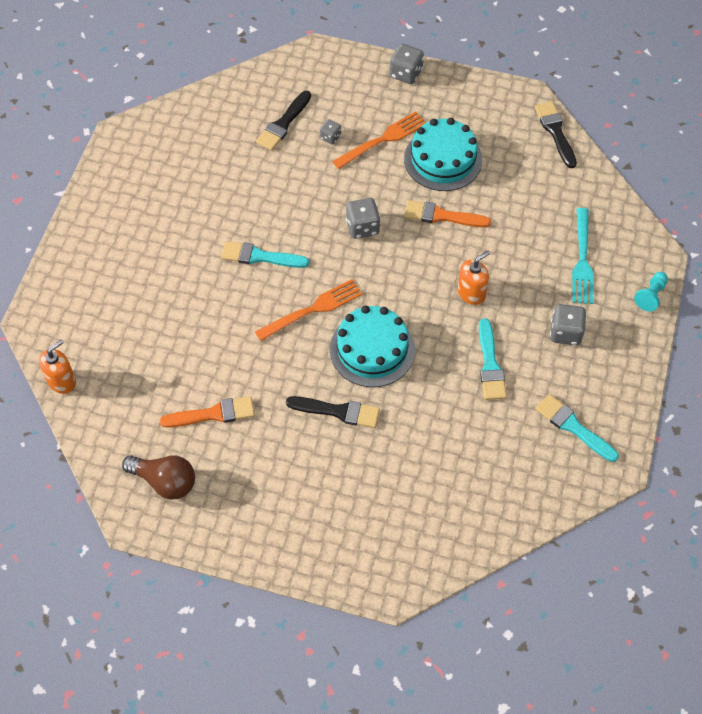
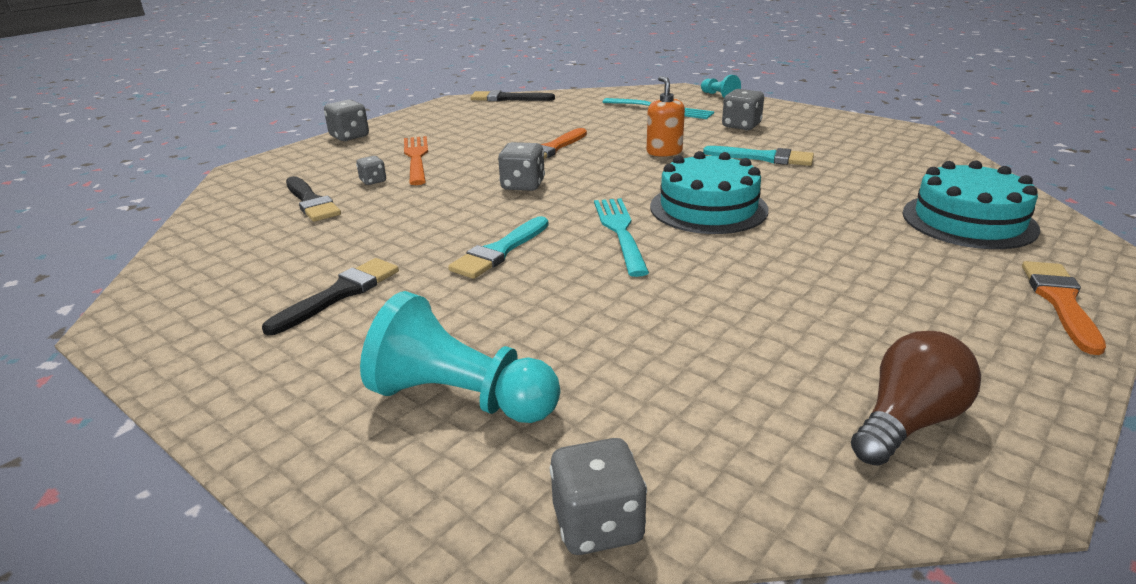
camera: 65 degrees left, 30 degrees down
orange soap dispenser [39,340,76,394] -> grey dice [549,438,647,555]
orange brush [160,396,255,428] -> orange brush moved to [1022,261,1106,355]
orange fork [255,279,363,341] -> turquoise fork [594,198,649,277]
black brush [286,396,380,428] -> black brush moved to [262,258,399,335]
turquoise cake [404,118,482,191] -> turquoise cake moved to [902,161,1040,249]
turquoise brush [536,394,619,462] -> none
none -> turquoise pawn [360,291,561,423]

